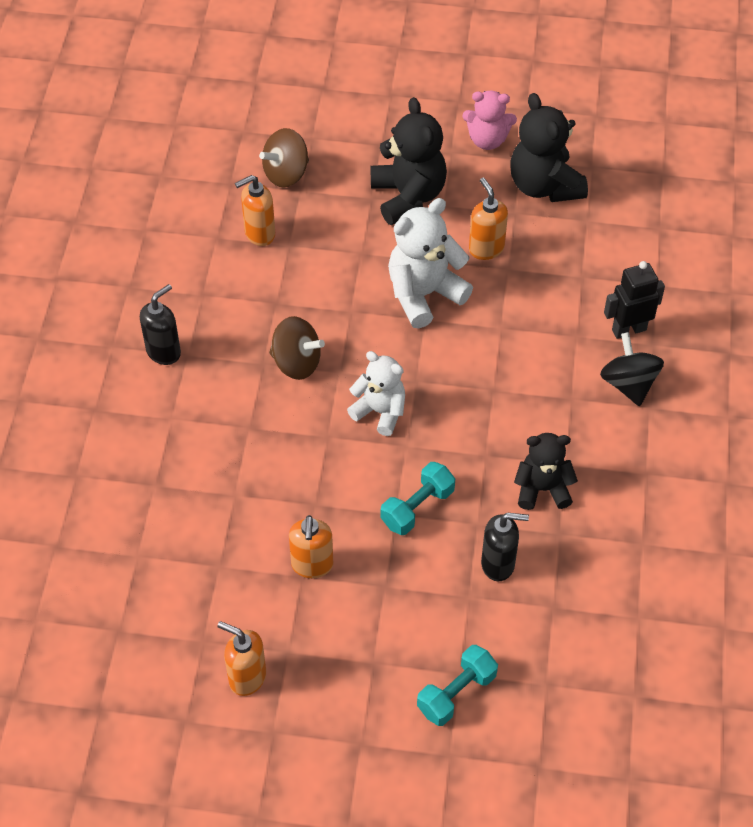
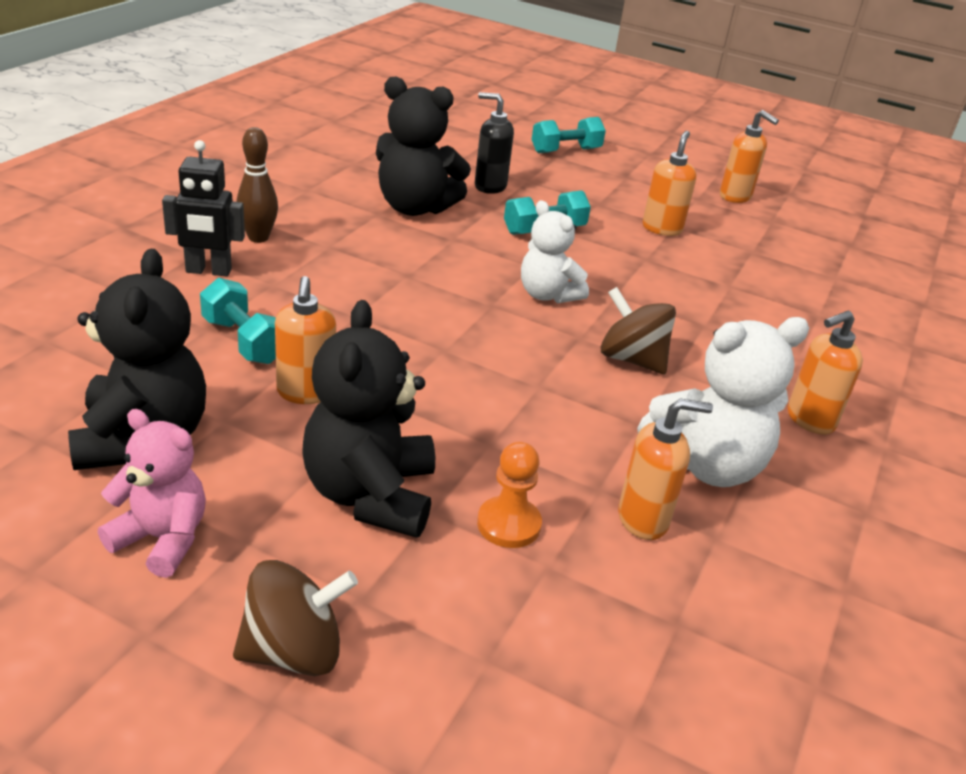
camera: 165 degrees left, 20 degrees down
black soap dispenser [140,284,181,365] -> orange soap dispenser [788,311,863,435]
brown spinning top [259,128,309,187] -> brown spinning top moved to [233,560,358,676]
white teddy bear [388,198,473,329] -> white teddy bear moved to [637,317,809,487]
black teddy bear [514,433,578,510] -> black teddy bear [376,77,471,216], size x1.52
black spinning top [600,332,664,406] -> brown bowling pin [237,127,278,243]
none -> turquoise dumbbell [200,278,276,364]
none -> orange pawn [477,442,542,548]

